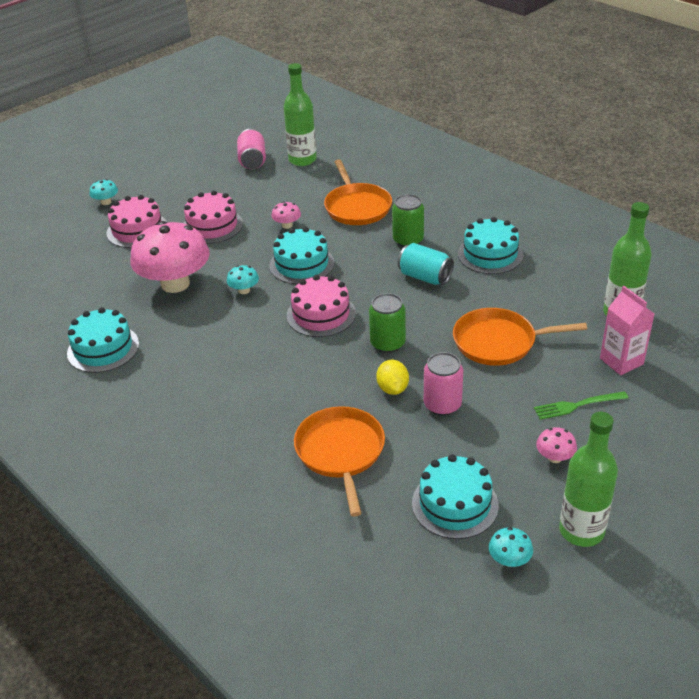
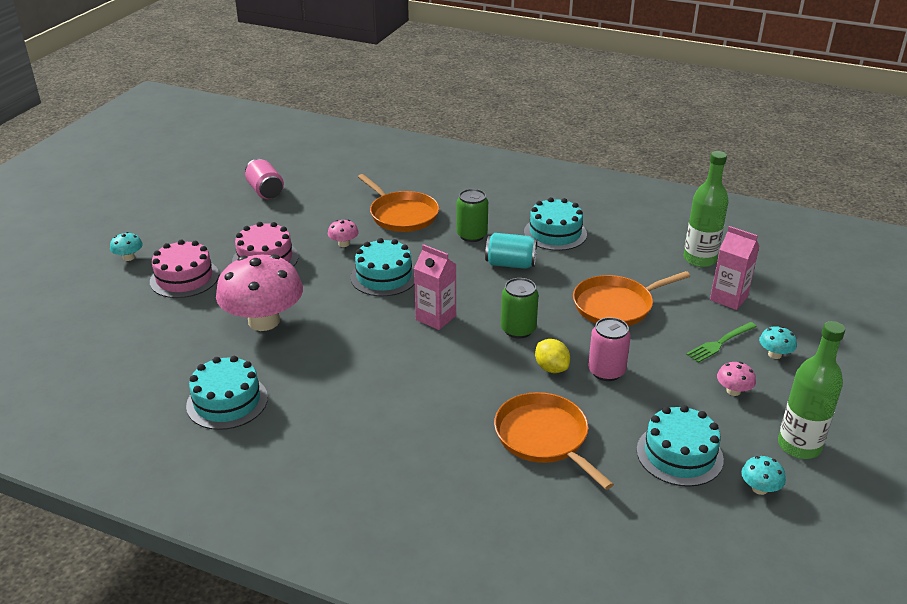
camera: 25 degrees left, 5 degrees down
turquoise mushroom [227,265,259,294] -> turquoise mushroom moved to [759,326,797,359]
green bottle [284,63,317,166] -> none
pink cake [287,275,356,337] -> pink carton [414,244,457,330]

